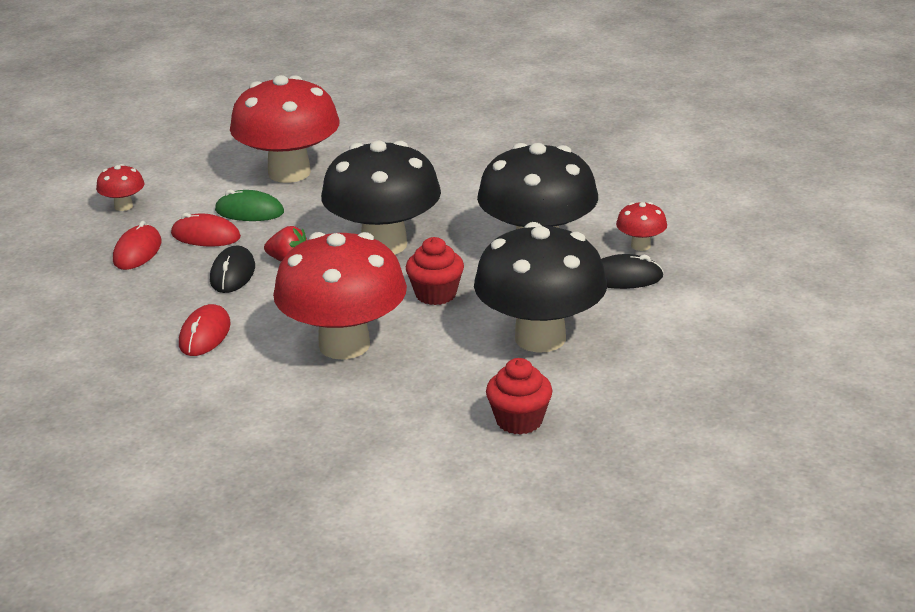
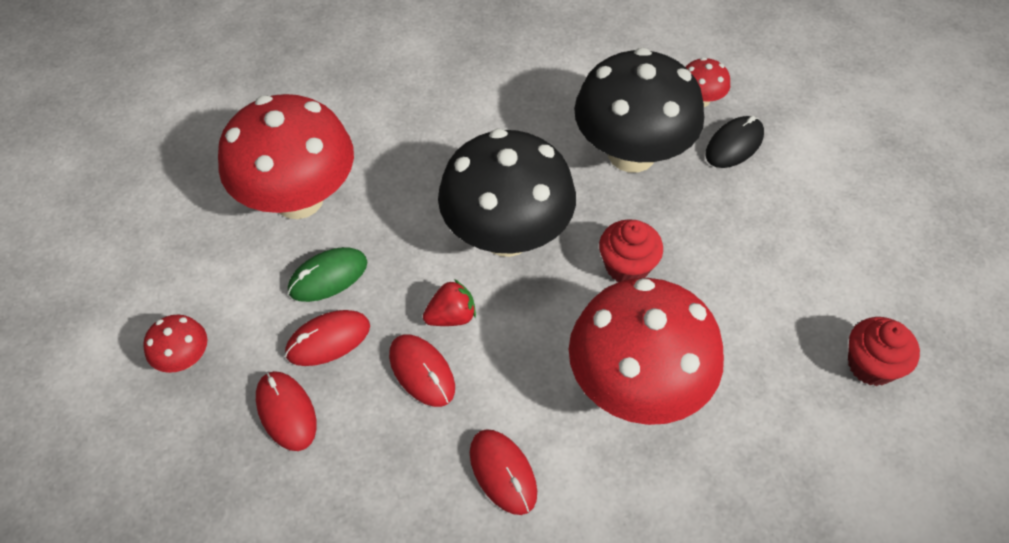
camera: 45 degrees left, 25 degrees up
black mouse [210,245,255,293] -> red mouse [389,334,455,407]
black mushroom [474,222,607,353] -> none

